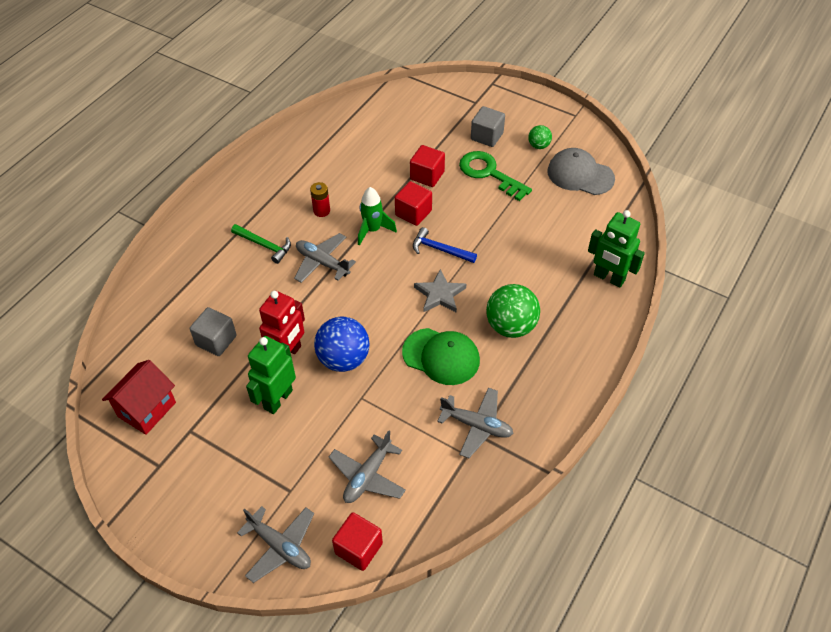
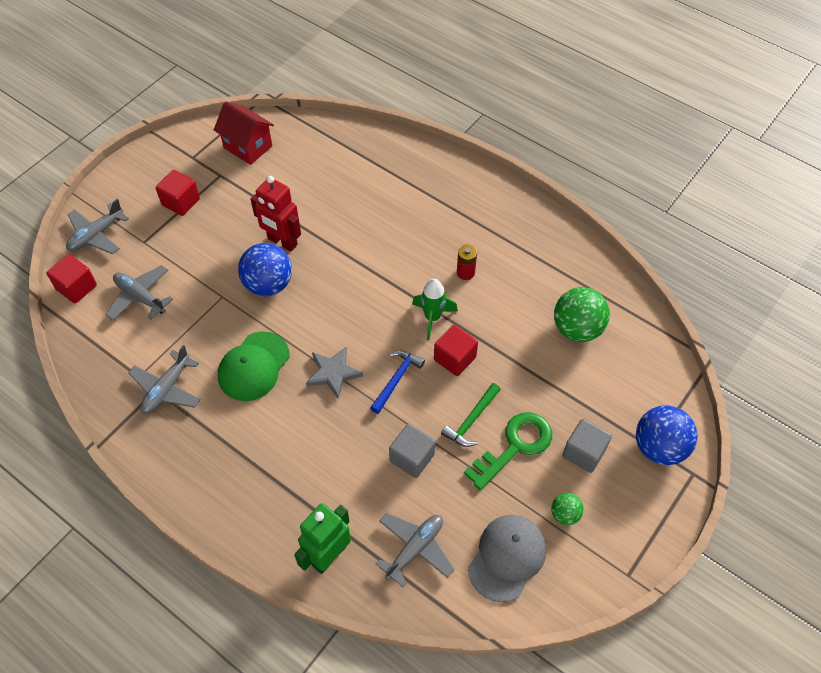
camera: 95 degrees right, 5 degrees up
grey cube [190,307,237,356] -> grey cube moved to [389,424,435,478]
green hammer [231,224,291,264] -> green hammer moved to [441,383,501,447]
green robot [246,336,296,414] -> none
grey plane [294,233,356,283] -> grey plane moved to [375,513,455,587]
red cube [410,145,445,187] -> red cube moved to [156,170,200,216]
green ball [486,284,540,338] -> green ball moved to [554,287,610,342]
none -> blue ball [636,405,698,465]

